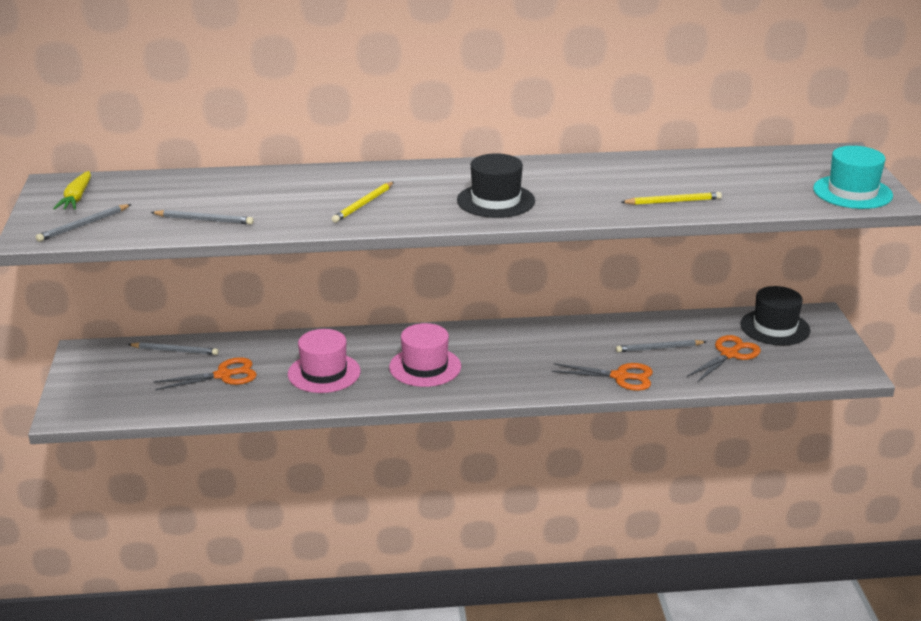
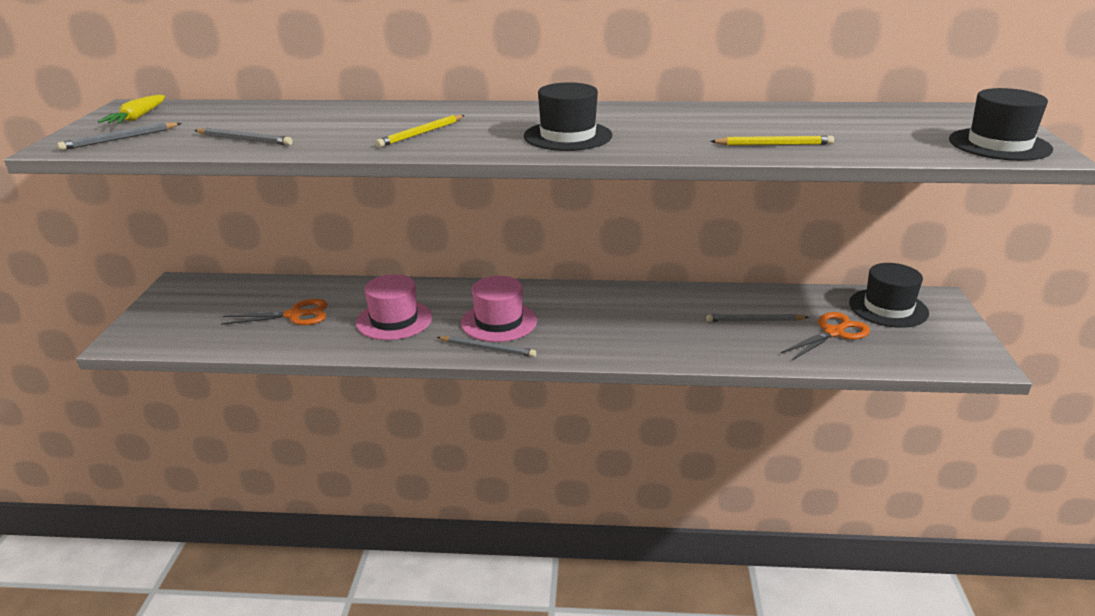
camera: 10 degrees right, 0 degrees up
grey pencil [128,342,218,355] -> grey pencil moved to [437,336,536,357]
orange scissors [552,363,653,391] -> none
turquoise hat [813,146,893,209] -> black hat [949,88,1053,161]

